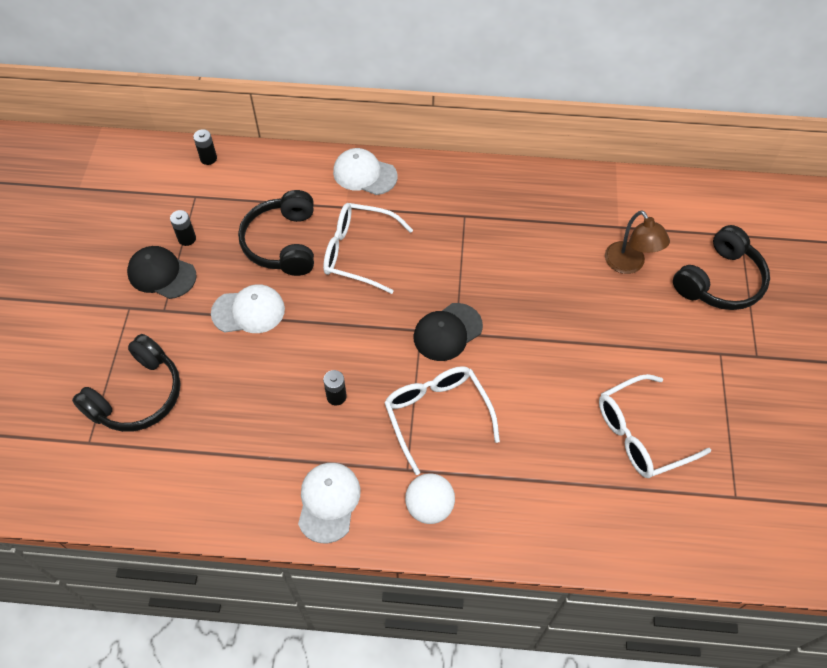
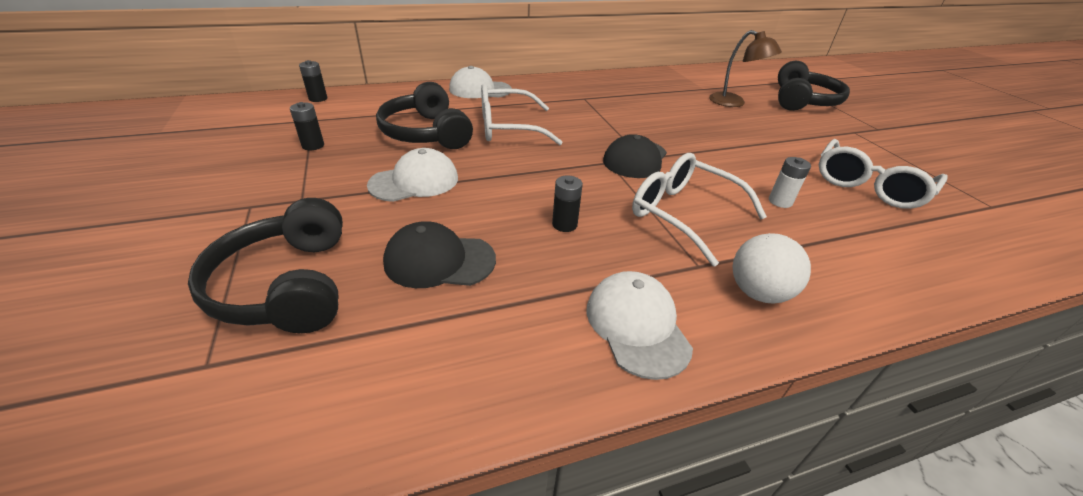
camera: 25 degrees left, 20 degrees down
black headphones [72,334,181,432] -> black headphones turned 150 degrees clockwise [188,198,343,333]
black cap [127,246,197,299] -> black cap moved to [383,221,496,288]
none -> white battery [769,157,811,208]

